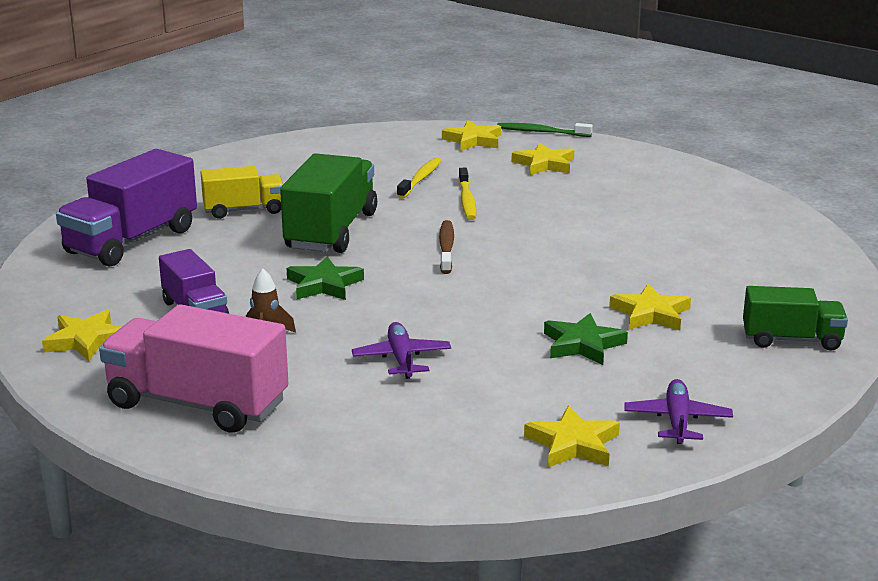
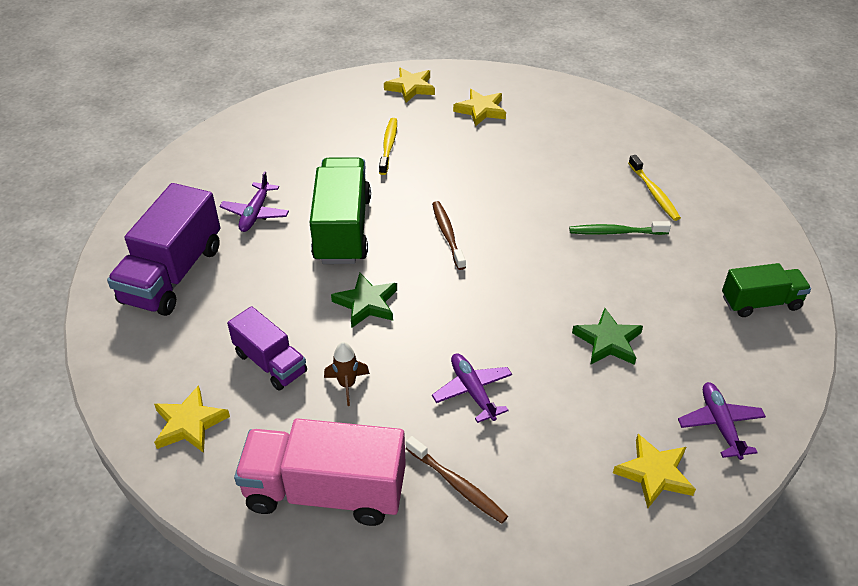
camera: 15 degrees left, 20 degrees up
yellow truck [201,166,283,219] -> purple plane [220,171,289,232]
yellow toothbrush [458,168,477,220] -> yellow toothbrush moved to [628,155,681,221]
green toothbrush [497,123,593,137] -> green toothbrush moved to [569,221,671,235]
yellow star [609,284,691,330] -> none
none -> brown toothbrush [406,436,508,524]

